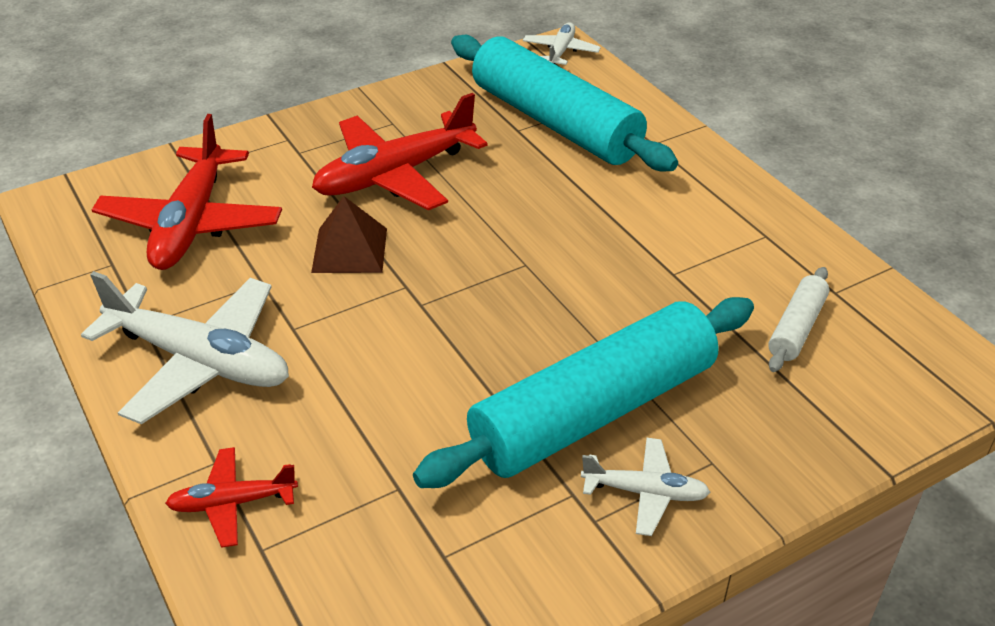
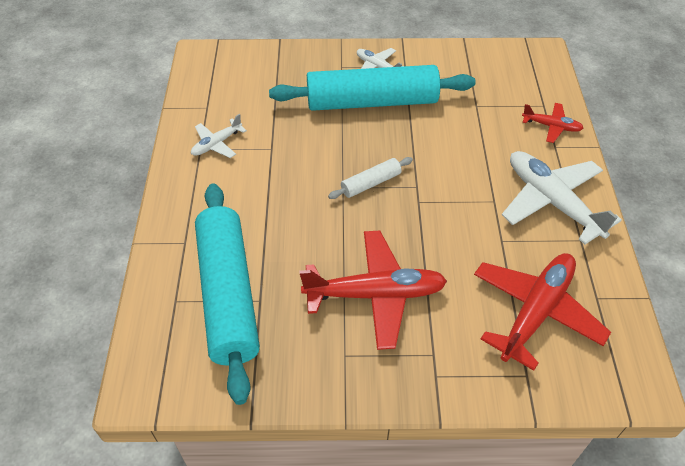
camera: 150 degrees left, 10 degrees up
brown pyramid [311,196,387,273] -> none
white plane [523,22,601,65] -> white plane moved to [191,114,247,158]
white rolling pin [768,267,830,372] -> white rolling pin moved to [328,157,413,199]

